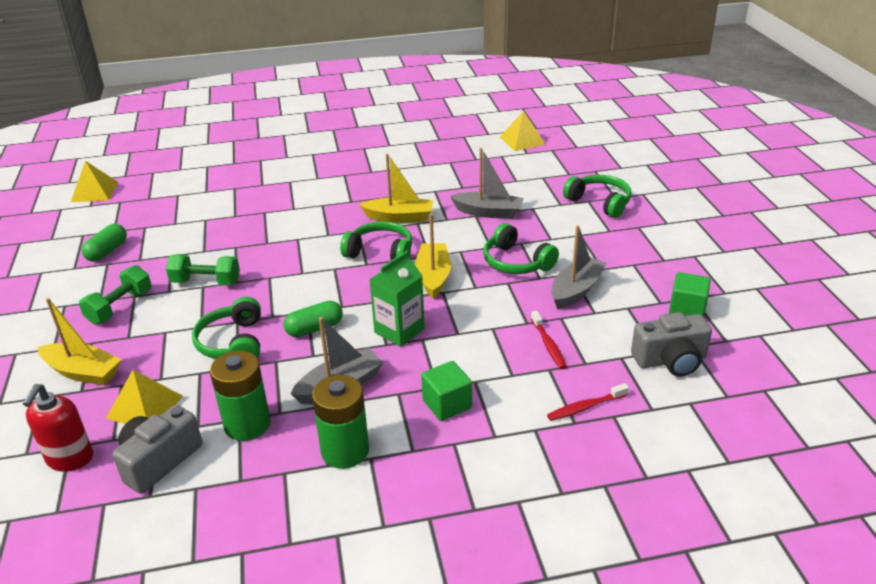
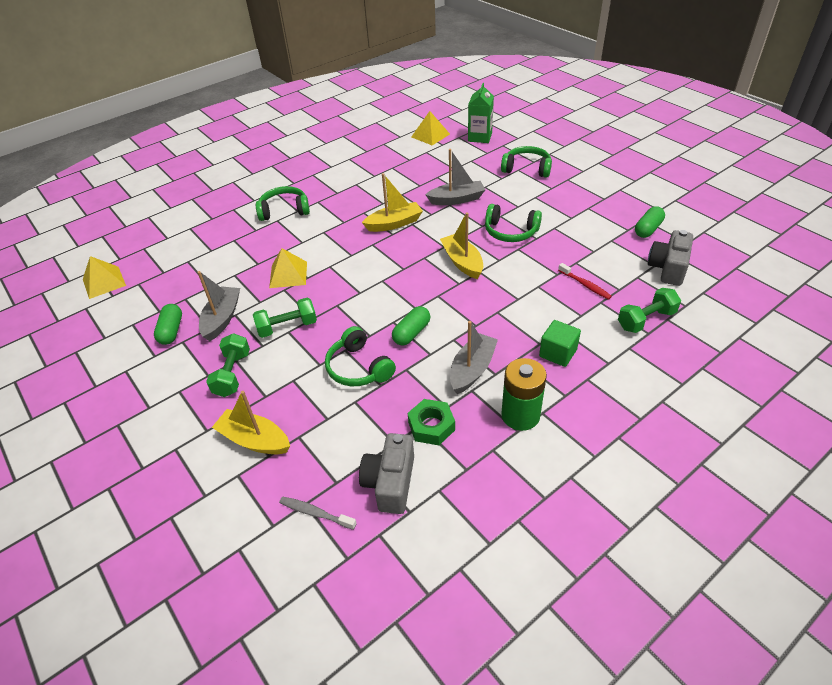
camera: 25 degrees left, 10 degrees up
red soap dispenser [23,384,93,472] -> grey toothbrush [279,497,357,530]
yellow boat [38,298,121,385] -> yellow boat turned 150 degrees counterclockwise [212,391,290,454]
yellow pyramid [106,370,183,424] -> yellow pyramid moved to [269,248,307,288]
green battery [210,351,271,441] -> green nut [408,399,455,445]
green headphones [340,221,412,260] -> green headphones moved to [256,186,310,221]
green carton [369,251,425,347] -> green carton moved to [468,83,494,143]
red toothbrush [547,383,629,421] -> green dumbbell [618,288,681,333]
grey boat [551,225,607,309] -> grey boat moved to [197,271,240,341]
grey camera [631,312,712,377] -> grey camera turned 150 degrees clockwise [648,230,693,286]
green cube [669,272,711,317] -> green capsule [635,206,665,238]

